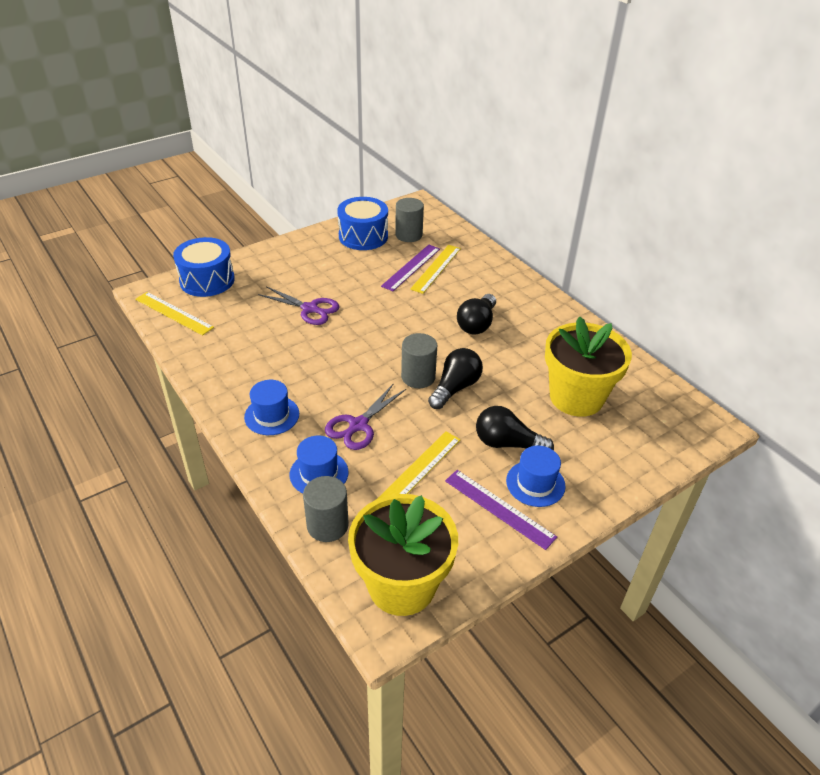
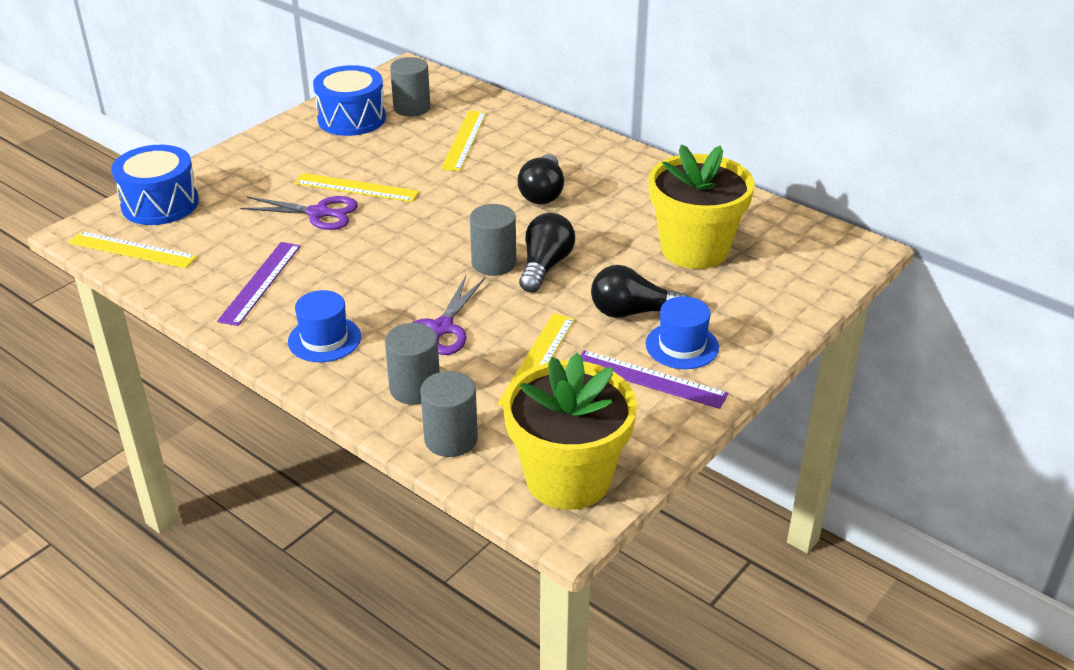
camera: 15 degrees left, 5 degrees down
blue hat [290,435,349,493] -> grey cylinder [385,323,440,405]
purple ruler [381,245,440,291] -> purple ruler moved to [217,242,301,326]
none -> yellow ruler [294,173,419,202]

